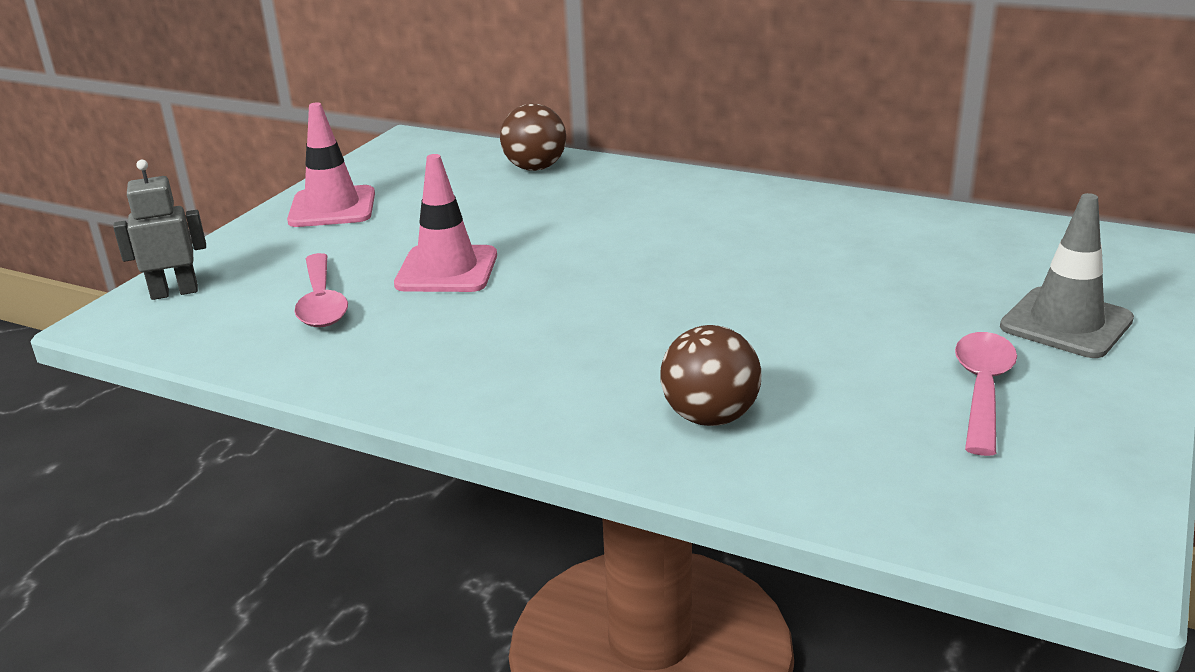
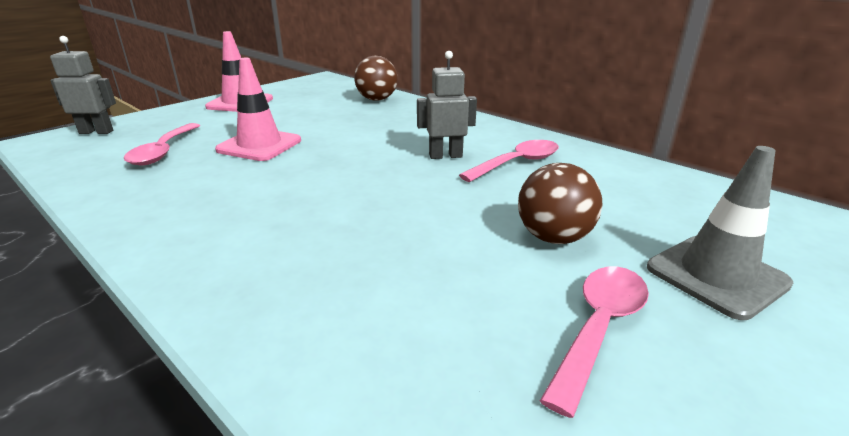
camera: 15 degrees right, 0 degrees up
brown ball [660,325,761,426] -> brown ball moved to [518,163,602,244]
none -> grey robot [417,51,477,159]
none -> pink spoon [459,140,559,182]

